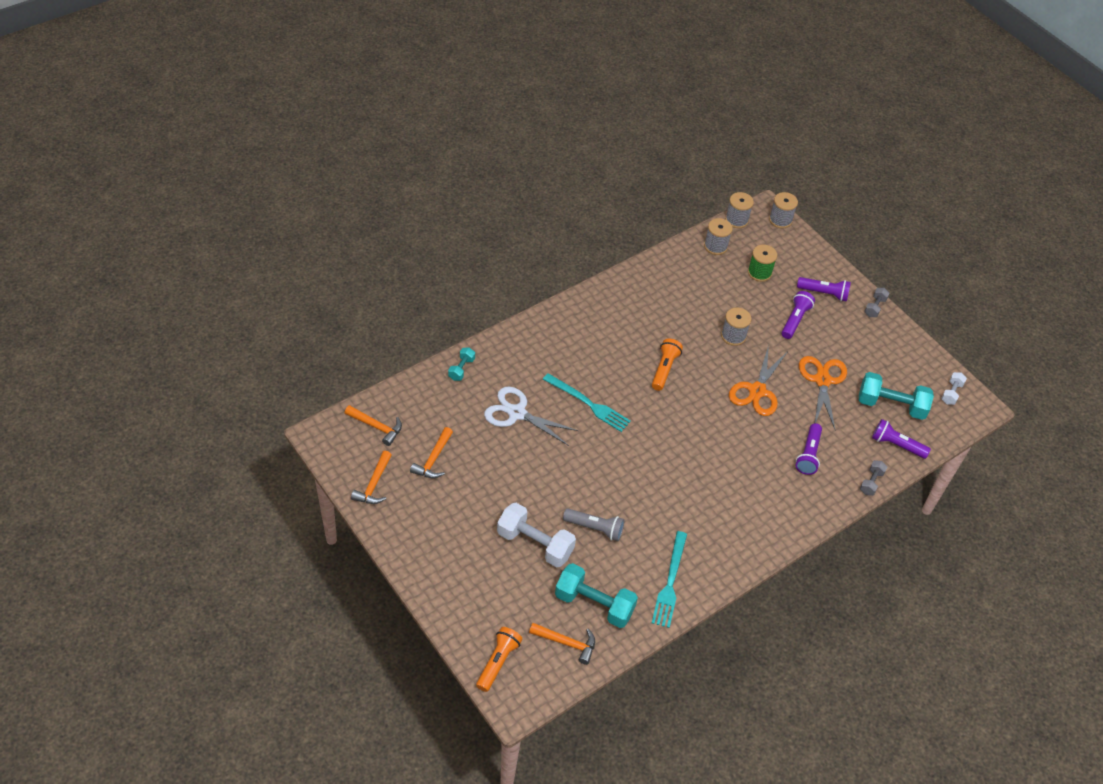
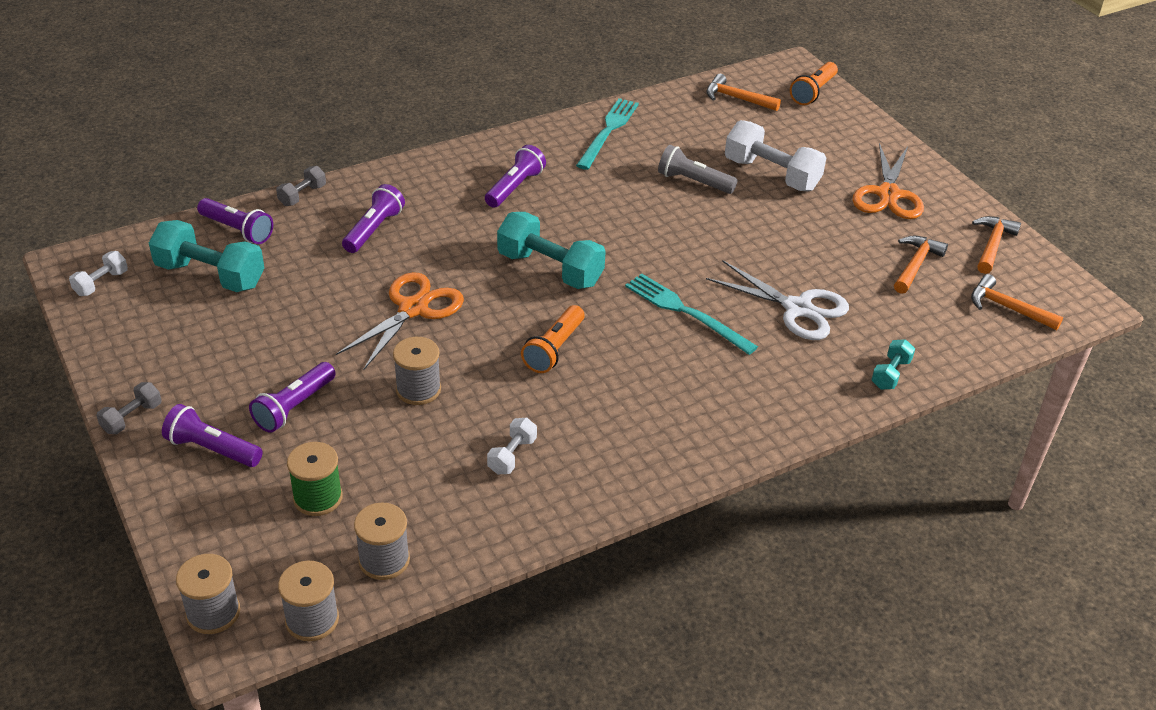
camera: 170 degrees left, 10 degrees down
turquoise dumbbell [555,563,638,628] -> turquoise dumbbell moved to [497,212,606,289]
orange scissors [799,356,847,429] -> orange scissors moved to [852,143,924,219]
none -> purple flashlight [485,145,546,208]
none -> white dumbbell [487,418,537,475]

